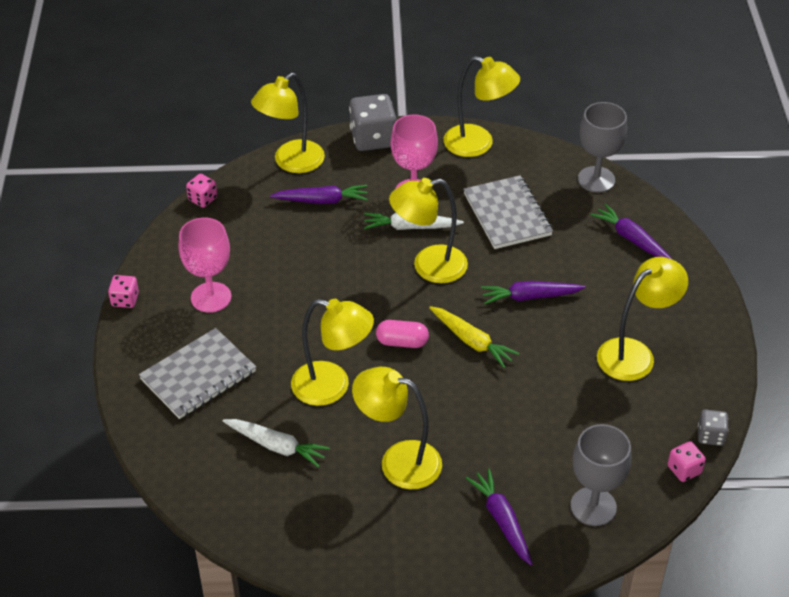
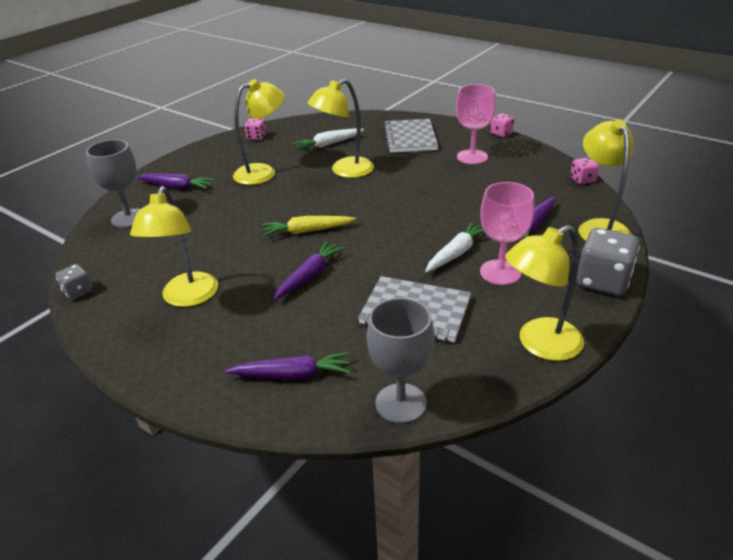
camera: 130 degrees right, 10 degrees down
pink capsule [376,320,429,348] -> none
yellow lamp [389,178,468,283] -> none
pink dice [668,441,706,482] -> pink dice moved to [245,118,266,140]

